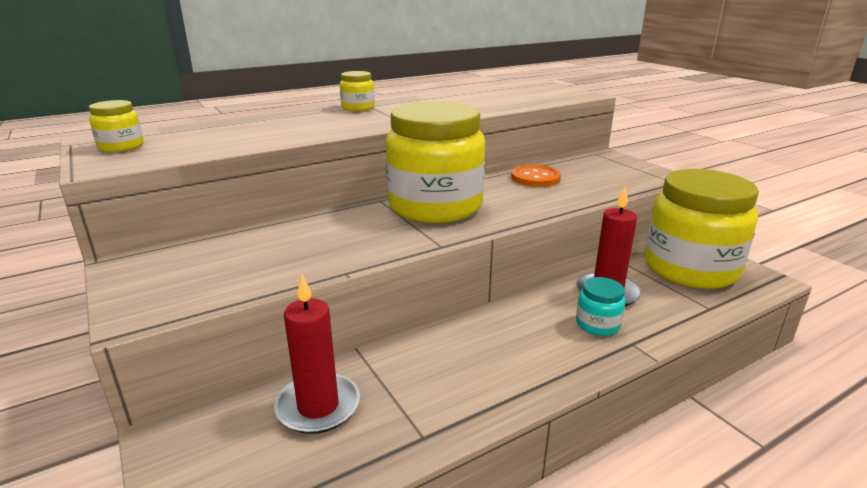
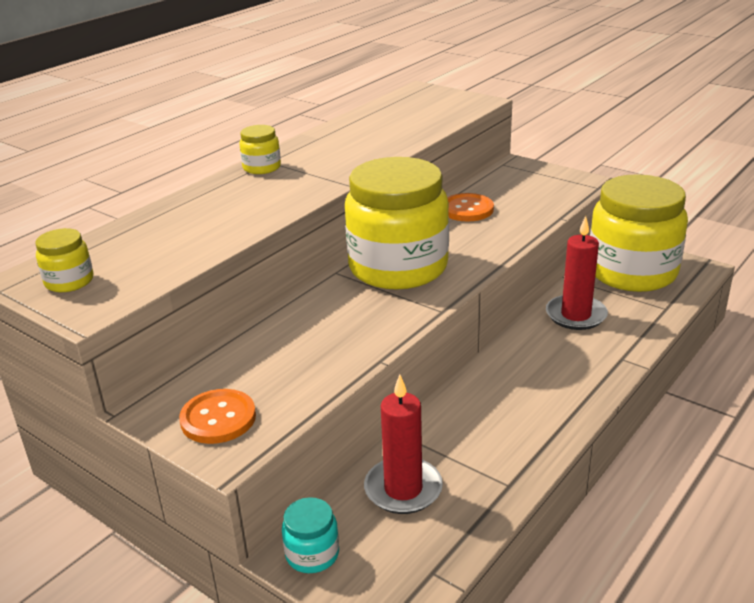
camera: 20 degrees left, 5 degrees up
turquoise jar [576,277,625,336] -> turquoise jar moved to [282,497,339,573]
none -> orange button [179,389,256,444]

